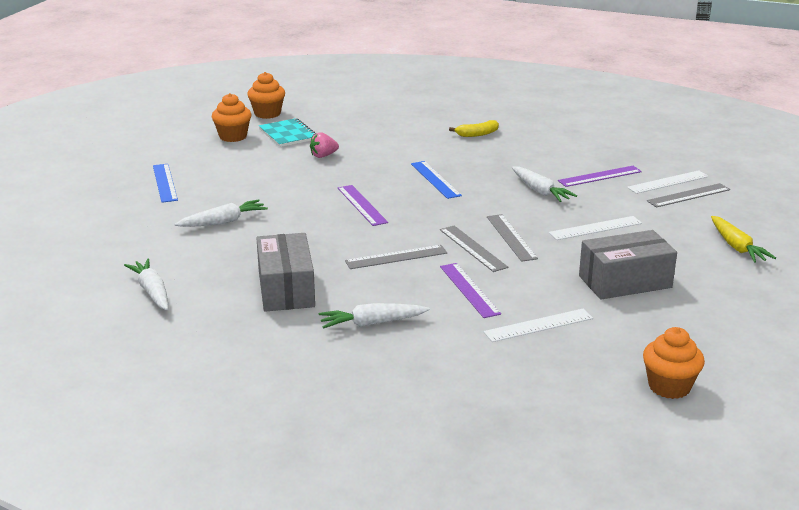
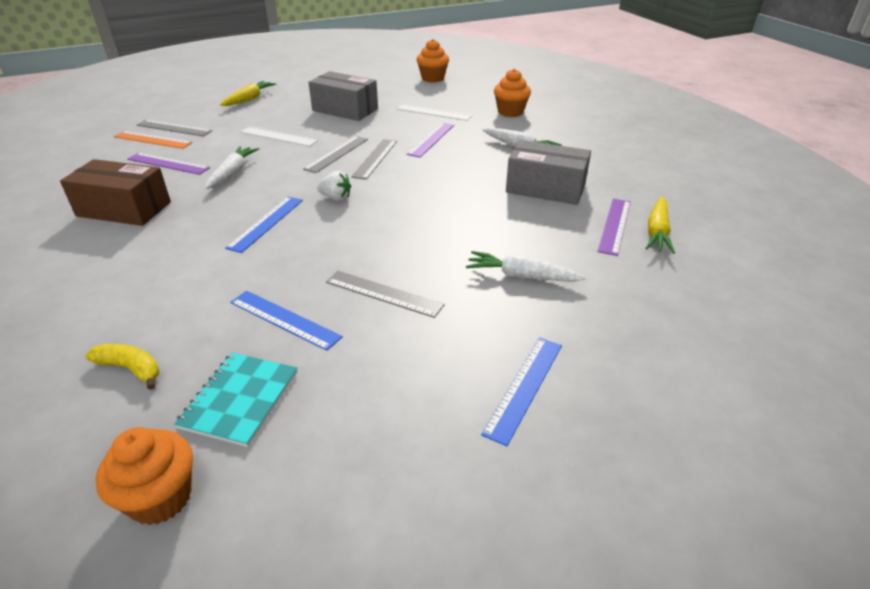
camera: 135 degrees left, 10 degrees up
white carrot [124,259,168,310] -> yellow carrot [645,196,675,254]
orange cupcake [212,93,251,142] -> orange cupcake moved to [494,69,531,117]
grey box [256,233,315,312] -> grey box turned 75 degrees clockwise [506,140,591,205]
pink strawberry [310,132,339,158] -> blue ruler [230,291,343,351]
purple ruler [338,185,388,226] -> purple ruler moved to [597,199,631,256]
grey ruler [345,245,447,269] -> grey ruler moved to [326,271,444,318]
yellow banana [449,120,499,137] -> yellow banana moved to [86,344,159,390]
white ruler [627,170,709,194] -> orange ruler [114,131,192,149]
none -> brown box [60,159,171,226]
none -> white strawberry [317,171,351,201]

